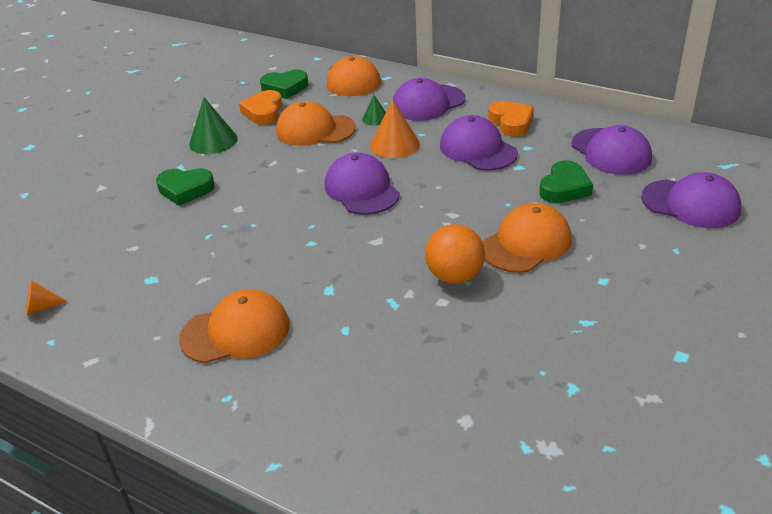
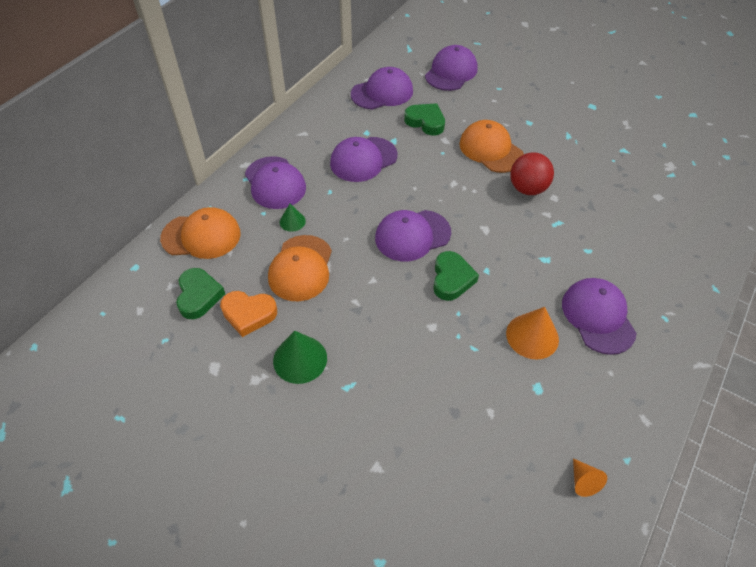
camera: 90 degrees left, 15 degrees up
green heart [156,168,215,206] -> green heart moved to [433,251,479,301]
orange cap [179,289,290,363] -> purple cap [562,278,637,355]
orange cone [370,99,420,158] -> orange cone moved to [506,307,559,360]
orange ball [425,224,485,284] -> red ball [510,152,554,195]
orange heart [488,101,534,136] -> none

